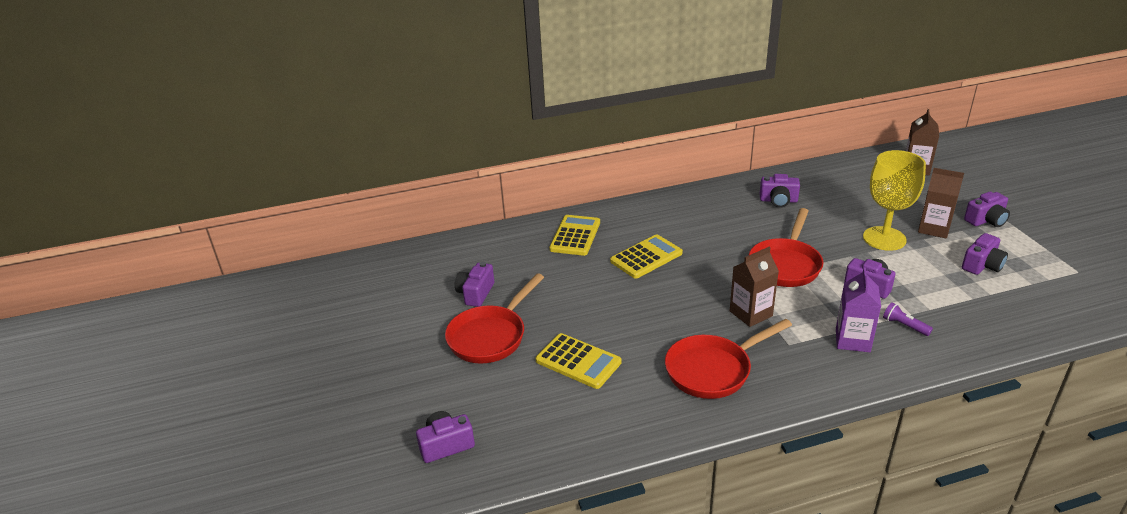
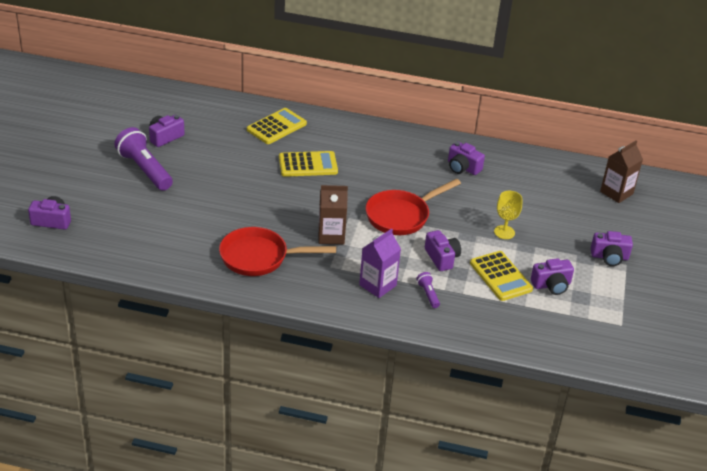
camera: 25 degrees right, 5 degrees up
red pan [445,273,544,364] -> purple flashlight [115,127,173,190]
yellow calculator [535,333,622,389] -> yellow calculator moved to [470,251,533,301]
yellow goblet [863,150,926,251] -> yellow goblet [494,191,522,239], size x0.55
brown carton [918,168,964,238] -> none

